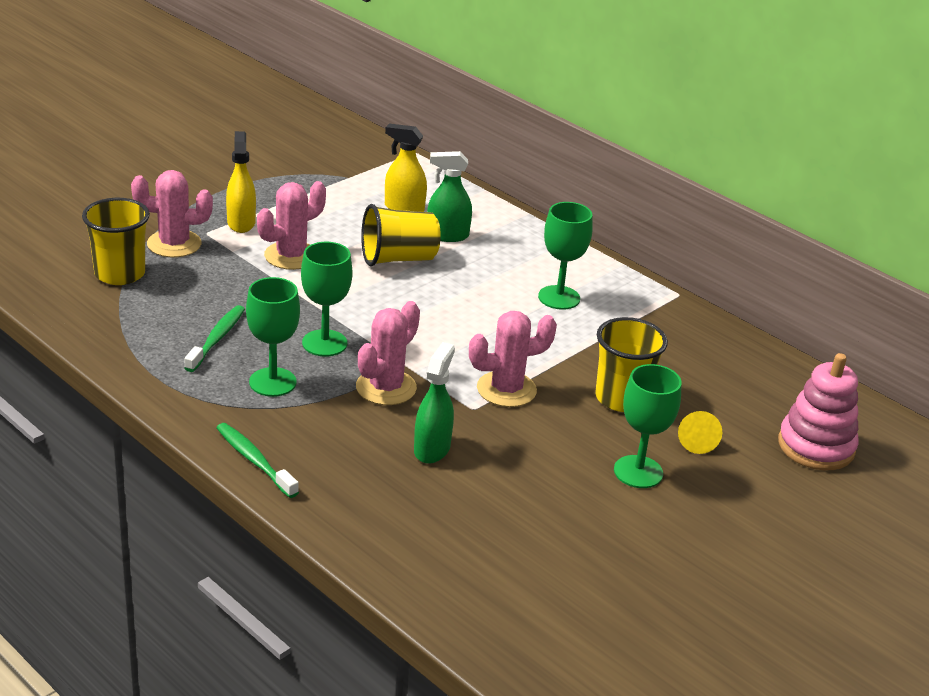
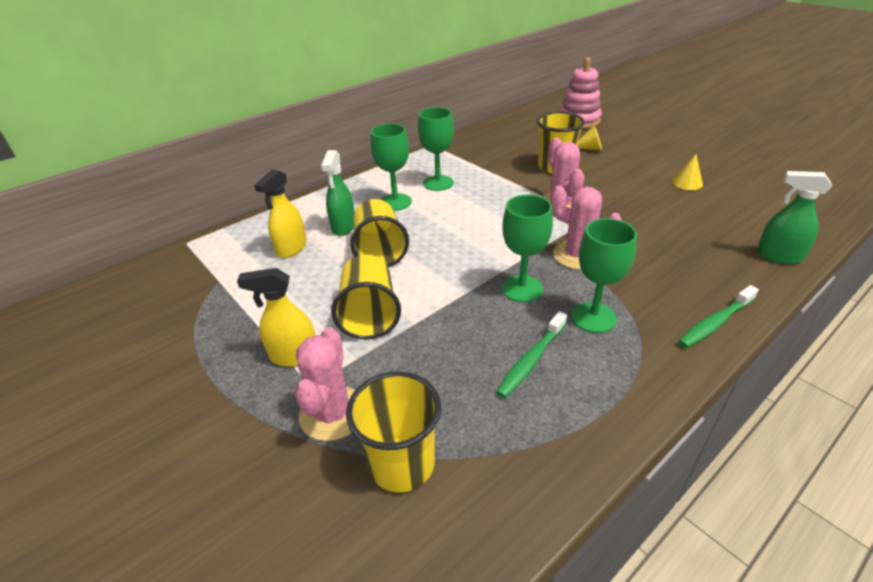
camera: 80 degrees left, 5 degrees up
green toothbrush [184,305,245,372] -> green toothbrush turned 75 degrees counterclockwise [496,311,567,398]
pink cactus [257,181,326,270] -> yellow cup [331,255,401,340]
green spray bottle [414,342,455,464] -> green spray bottle moved to [757,171,832,264]
green goblet [614,364,682,488] -> green goblet moved to [370,123,412,211]
none -> yellow cone [672,154,703,190]

